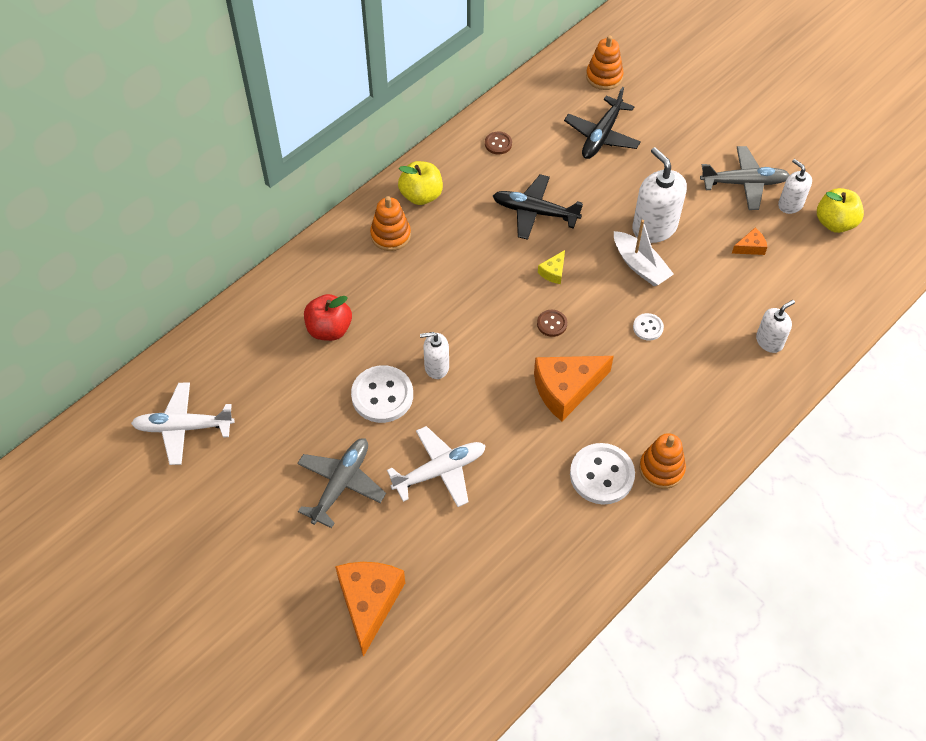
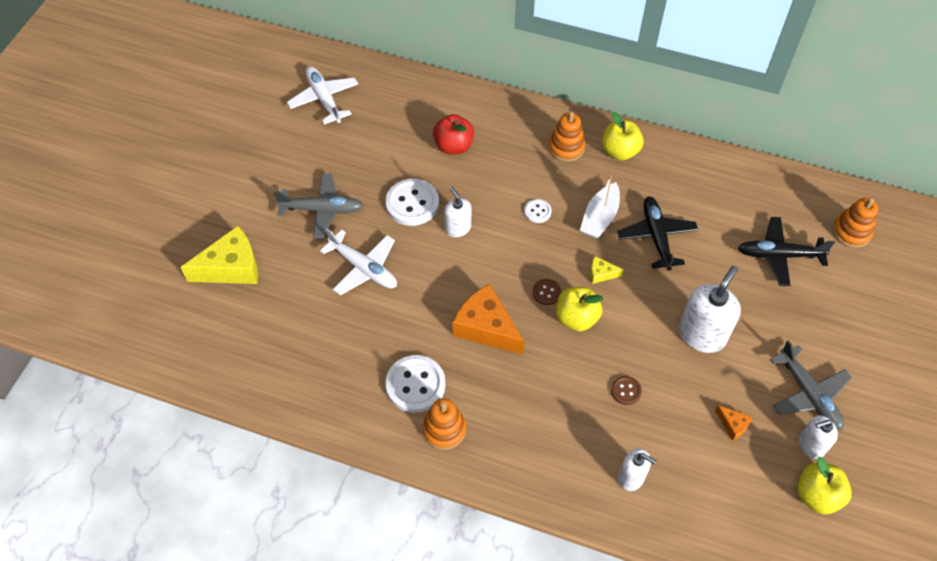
camera: 65 degrees right, 0 degrees up
orange cheese [335,562,405,657] -> yellow cheese [181,226,258,284]
brown button [485,132,512,155] -> brown button moved to [611,376,642,405]
white boat [614,220,674,286] -> white boat moved to [580,175,620,239]
white button [633,313,664,341] -> white button moved to [524,199,551,223]
white soap dispenser [778,159,812,214] -> white soap dispenser turned 135 degrees counterclockwise [799,415,838,459]
none -> yellow apple [556,287,604,331]

